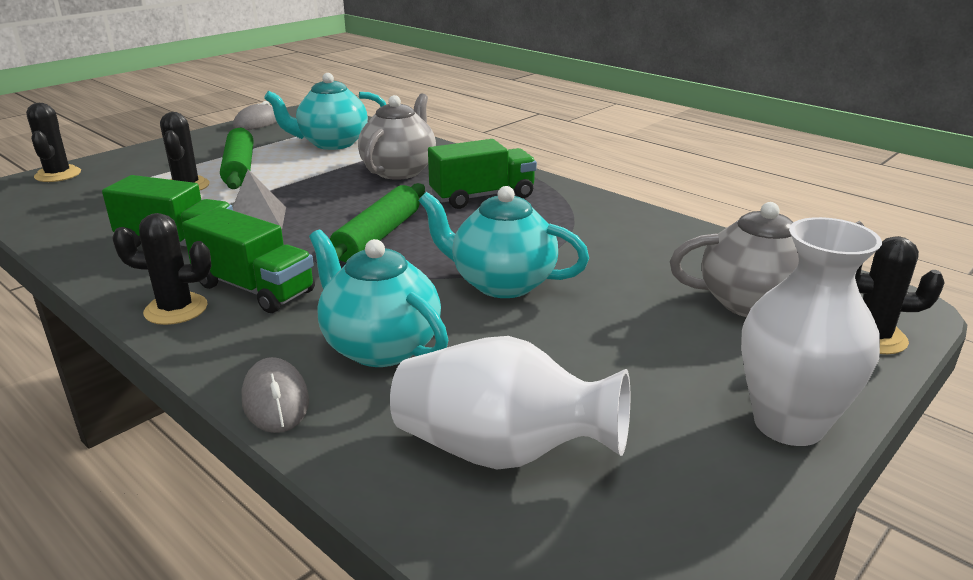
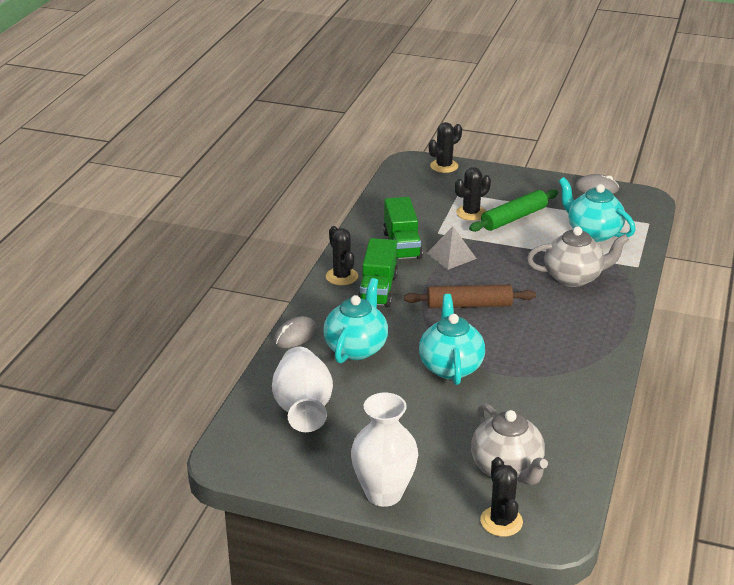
camera: 65 degrees right, 5 degrees up
green rolling pin [330,183,425,262] -> brown rolling pin [404,285,536,308]
green truck [428,139,537,209] -> none

